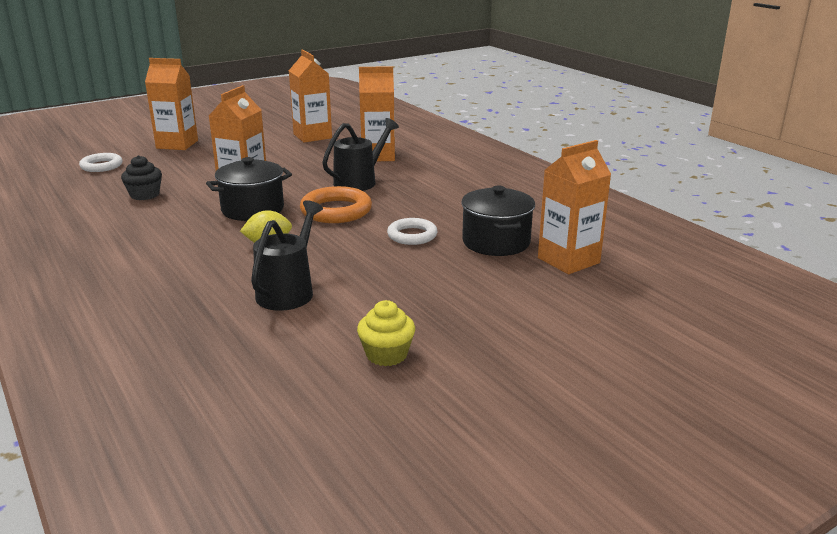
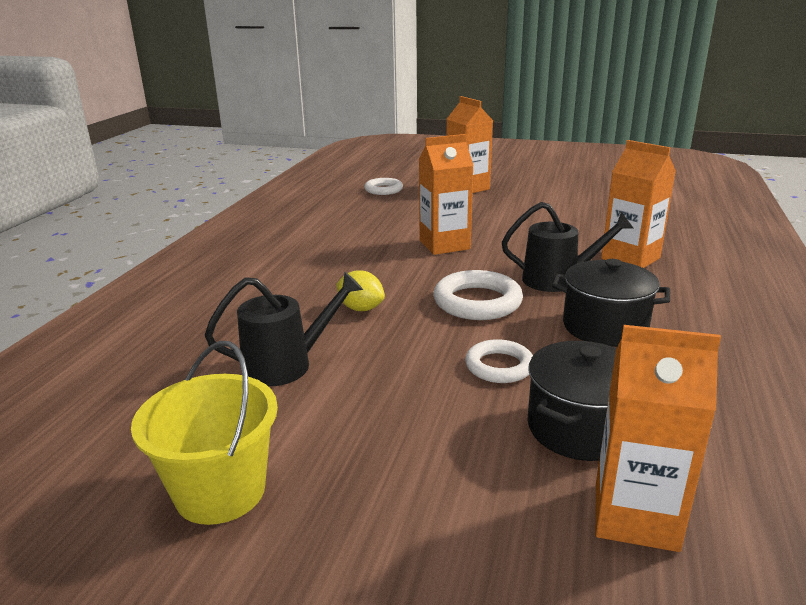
camera: 50 degrees right, 0 degrees up
black cupcake [121,155,162,200] -> none
black pot [206,157,292,221] -> black pot moved to [552,259,670,347]
orange carton [289,50,332,143] -> none
orange ring [300,186,372,223] -> white ring [434,270,523,320]
yellow cupcake [357,300,415,366] -> yellow bucket [131,341,278,525]

